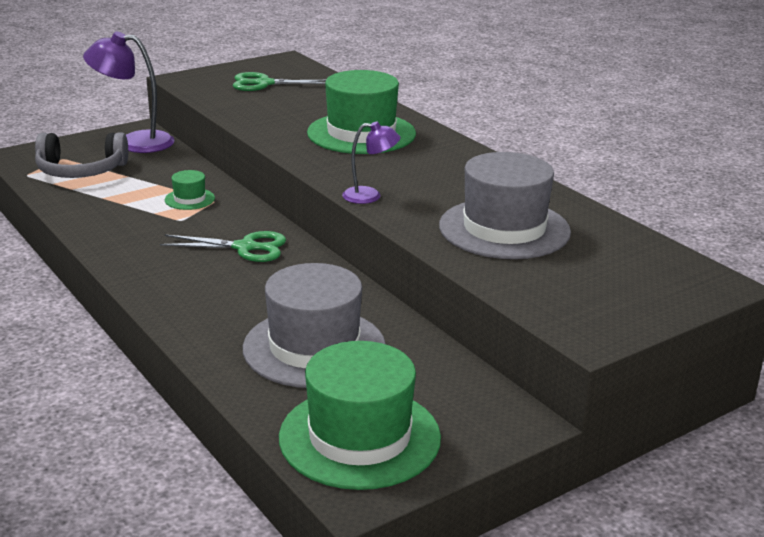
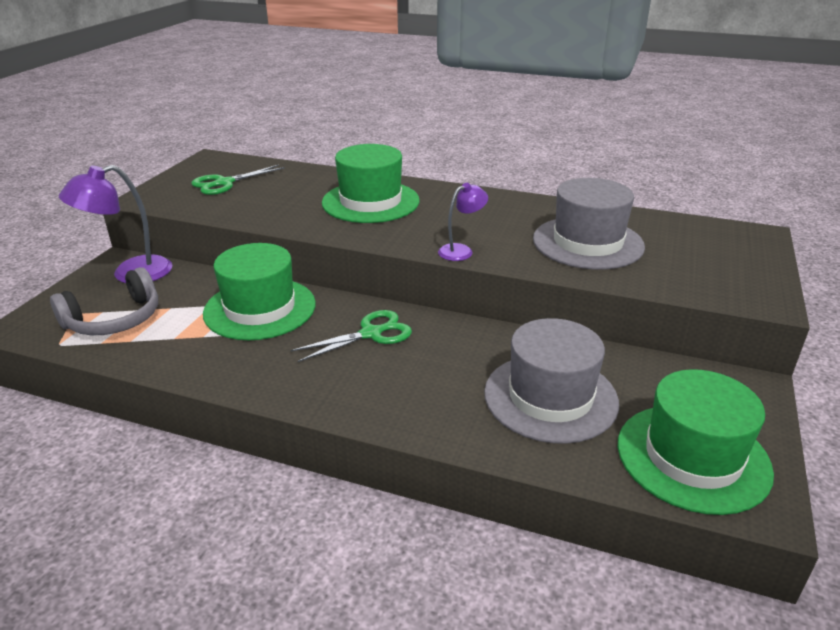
camera: 35 degrees left, 5 degrees up
green hat [165,170,215,210] -> green hat [203,243,316,340], size x2.24

